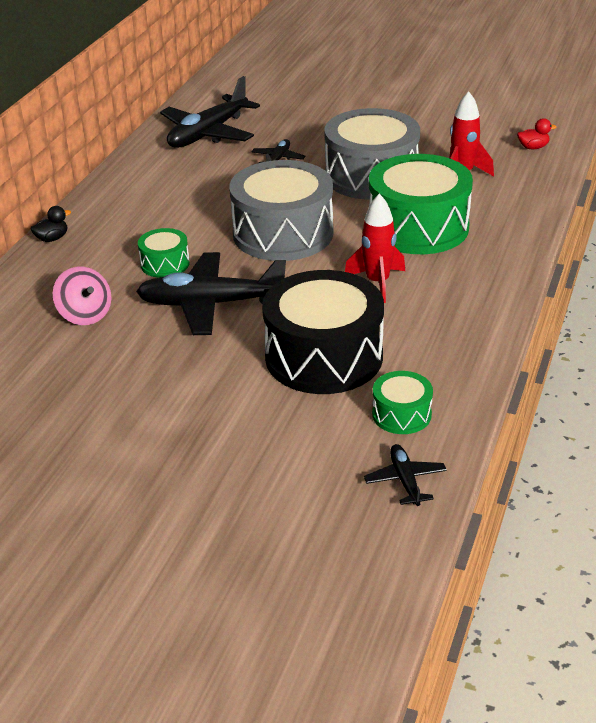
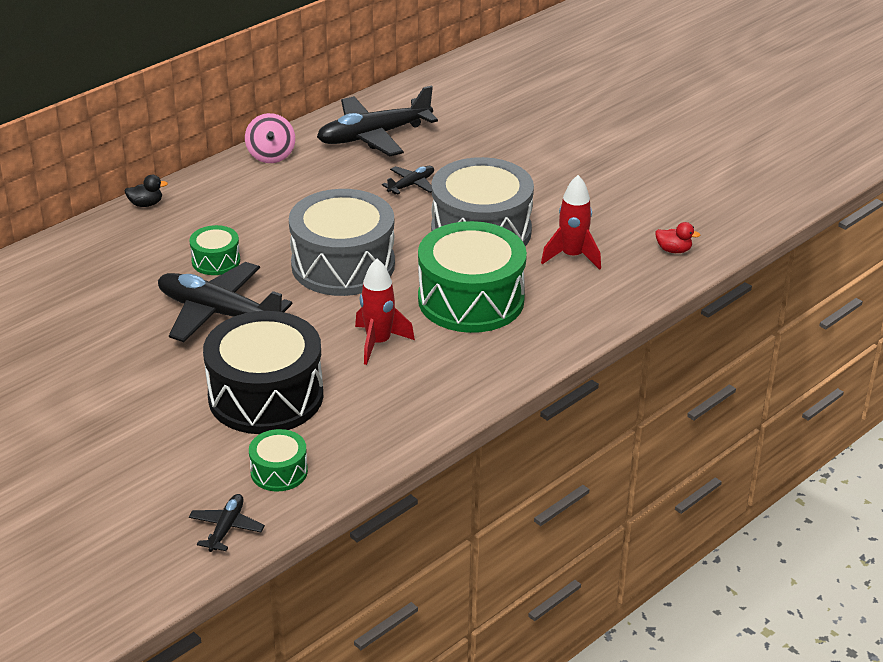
camera: 25 degrees right, 0 degrees up
pink spinning top [53,267,111,325] -> pink spinning top moved to [245,113,295,163]

